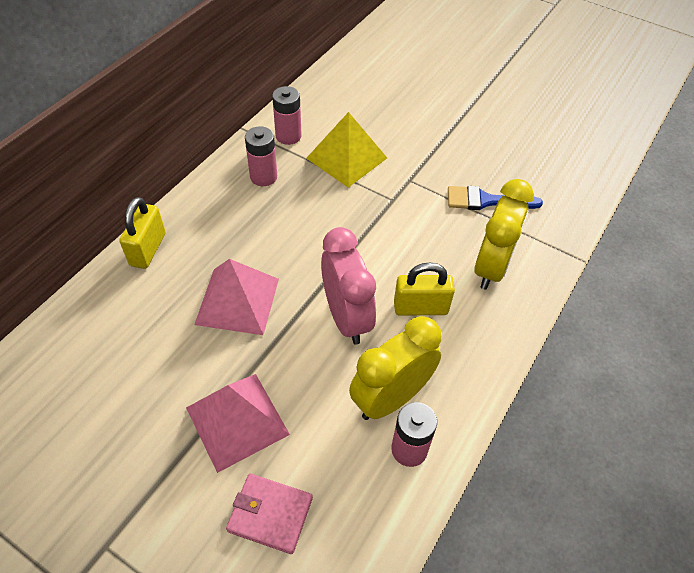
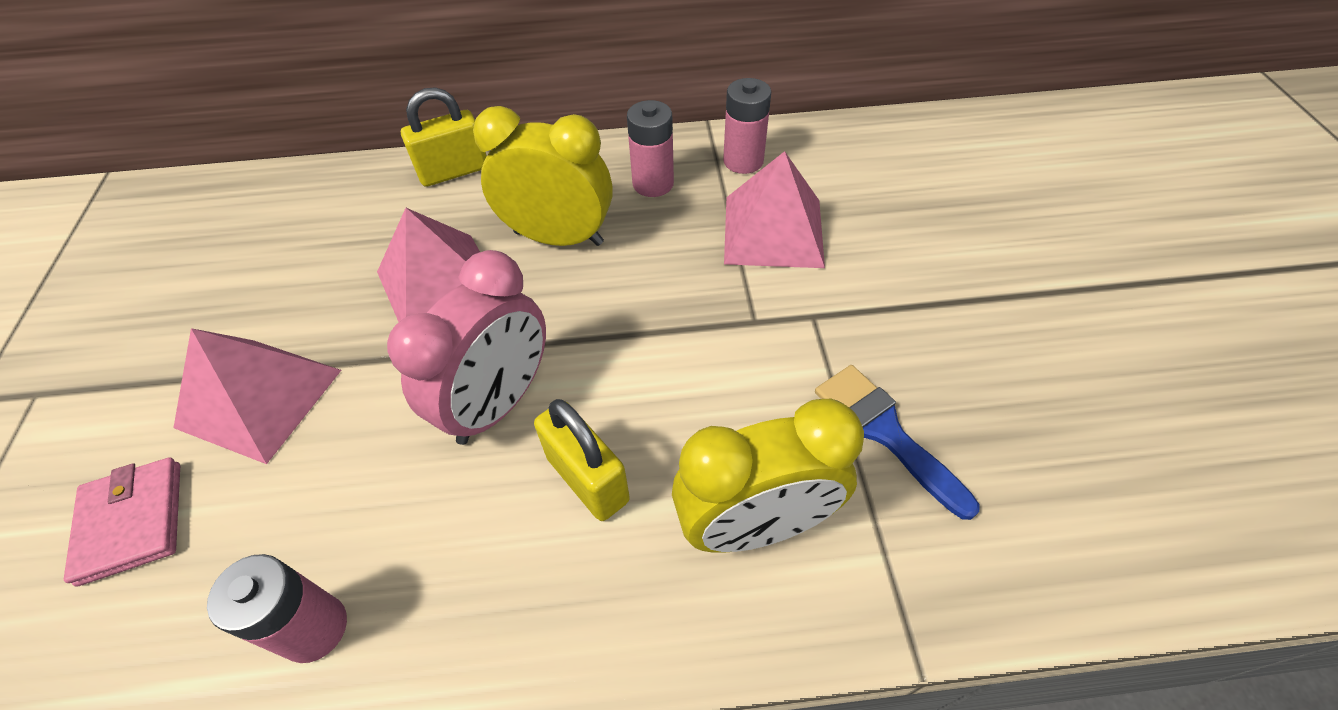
camera: 55 degrees right, 0 degrees up
yellow pyramid [306,112,387,188] -> pink pyramid [724,151,825,268]
yellow clock [349,316,442,420] -> yellow clock moved to [473,106,613,246]

